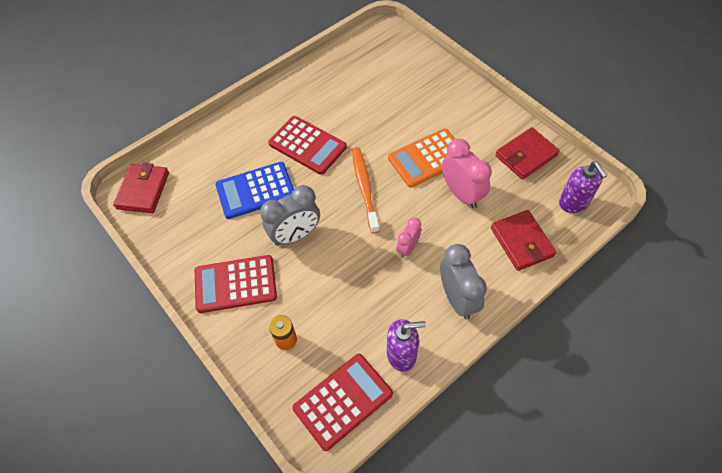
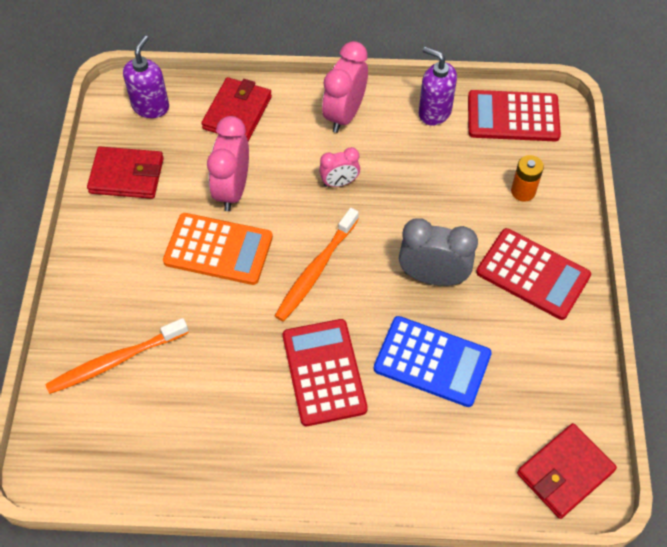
camera: 140 degrees left, 0 degrees up
grey clock [440,244,487,319] -> pink clock [322,41,368,133]
none -> orange toothbrush [45,318,189,394]

